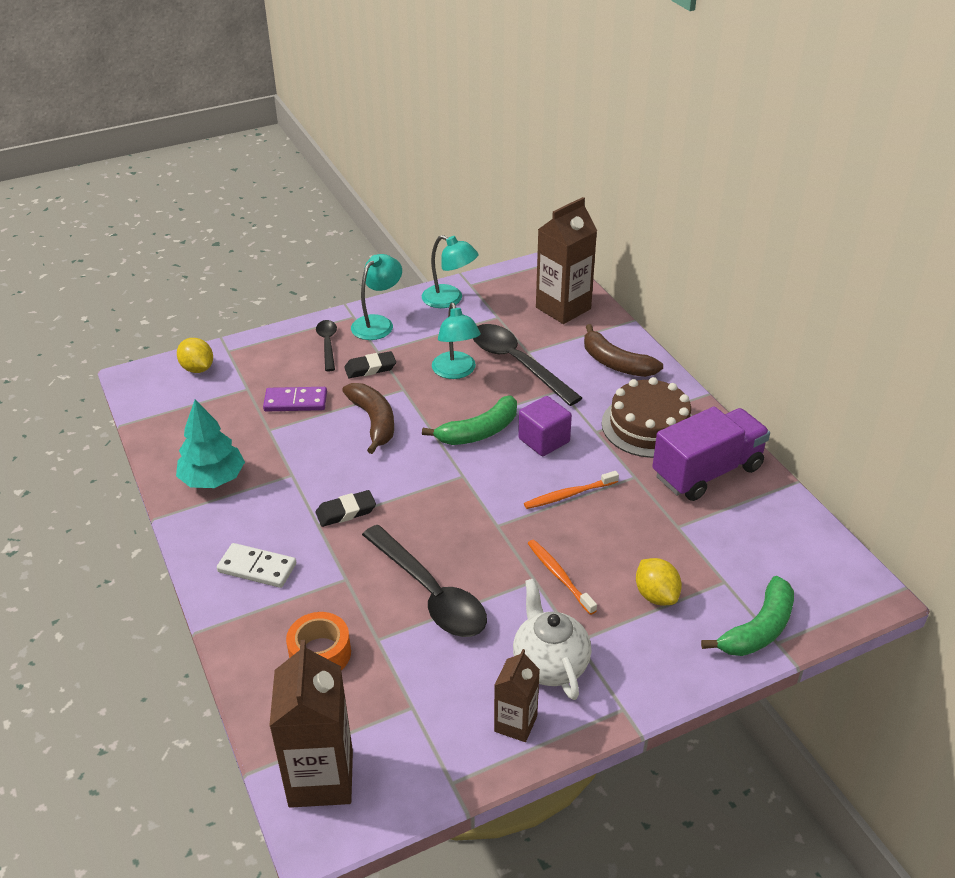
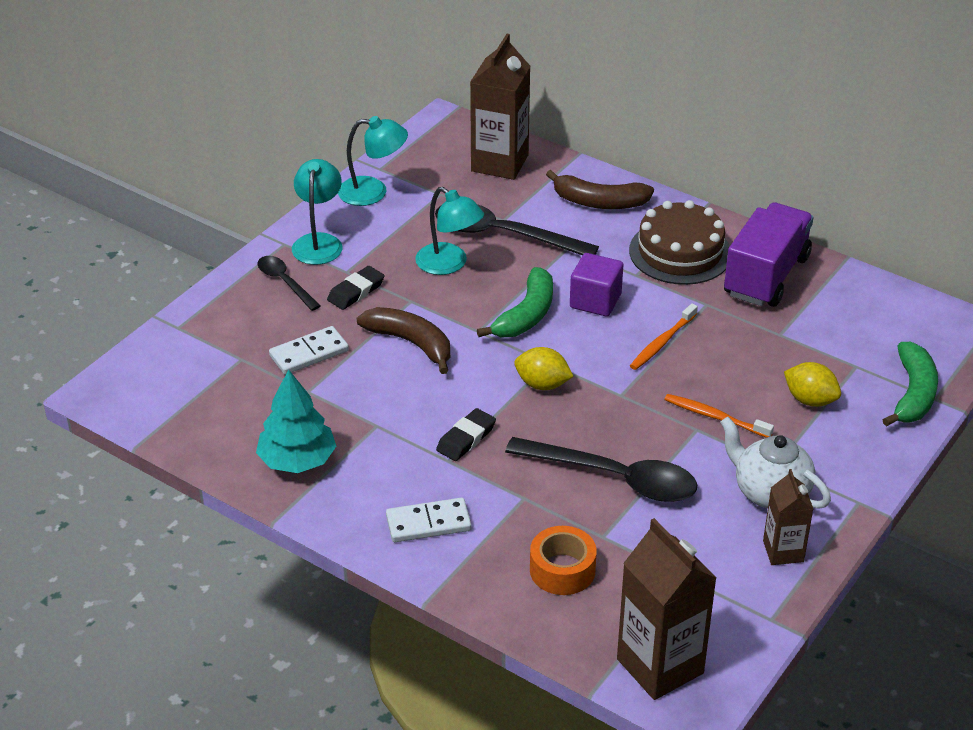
camera: 30 degrees left, 0 degrees up
yellow lemon [177,338,213,373] -> yellow lemon moved to [514,347,574,390]
purple domino [263,387,327,411] -> white domino [269,326,349,375]

